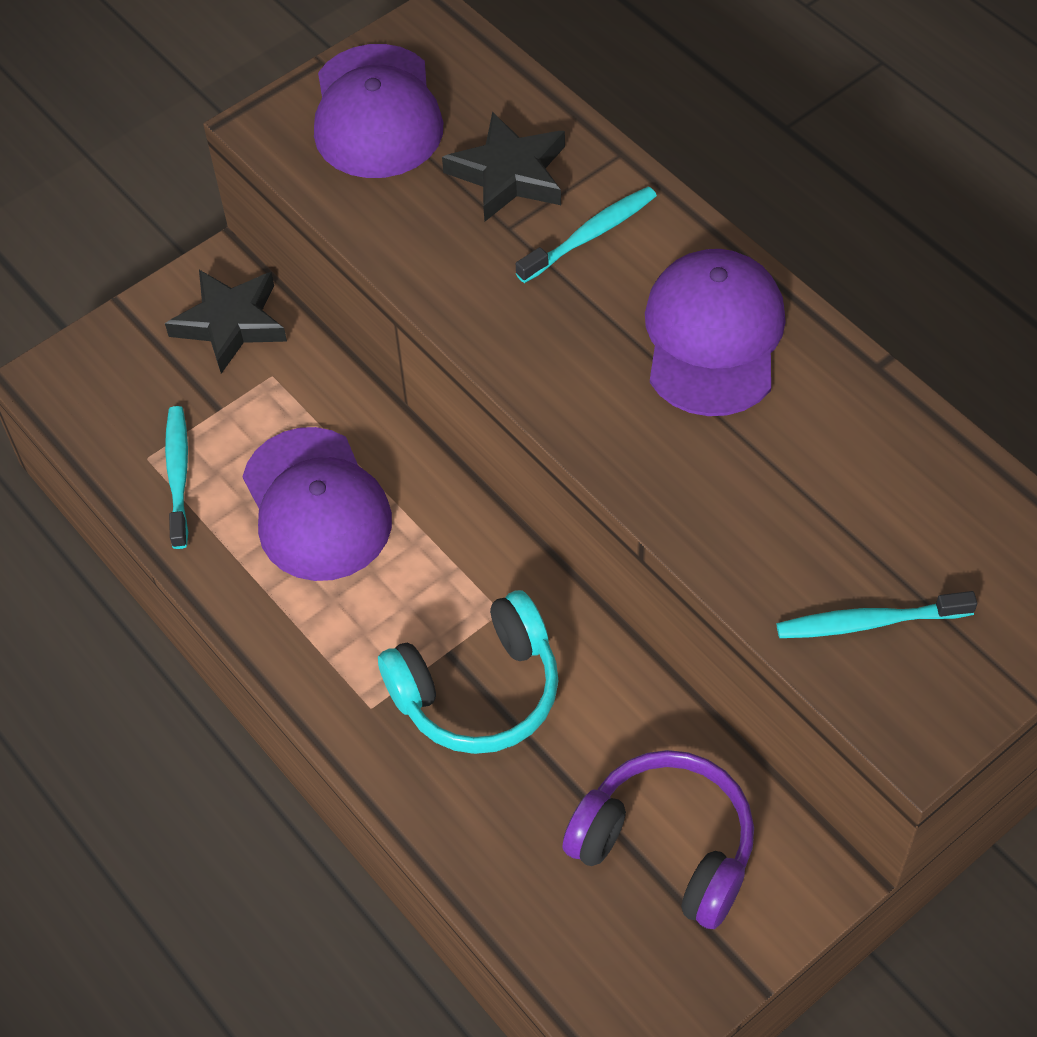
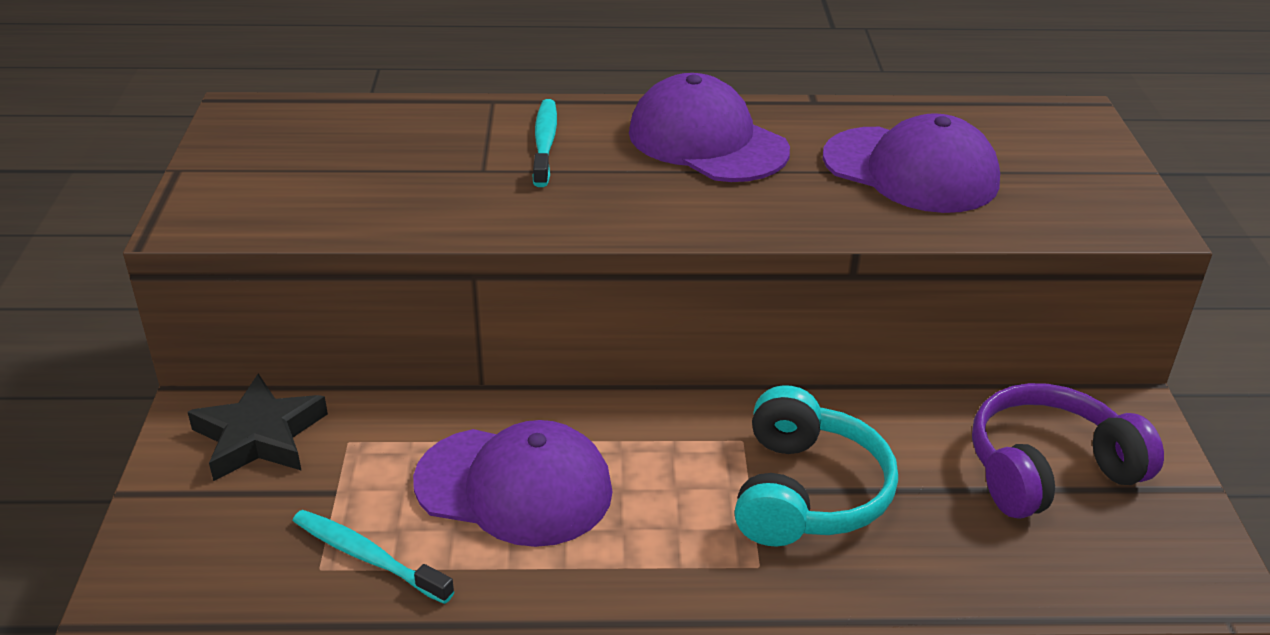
camera: 55 degrees left, 20 degrees down
purple cap [314,44,443,178] -> purple cap moved to [823,113,1000,213]
black star [442,112,565,222] -> none
turquoise toothbrush [777,591,977,638] -> none

